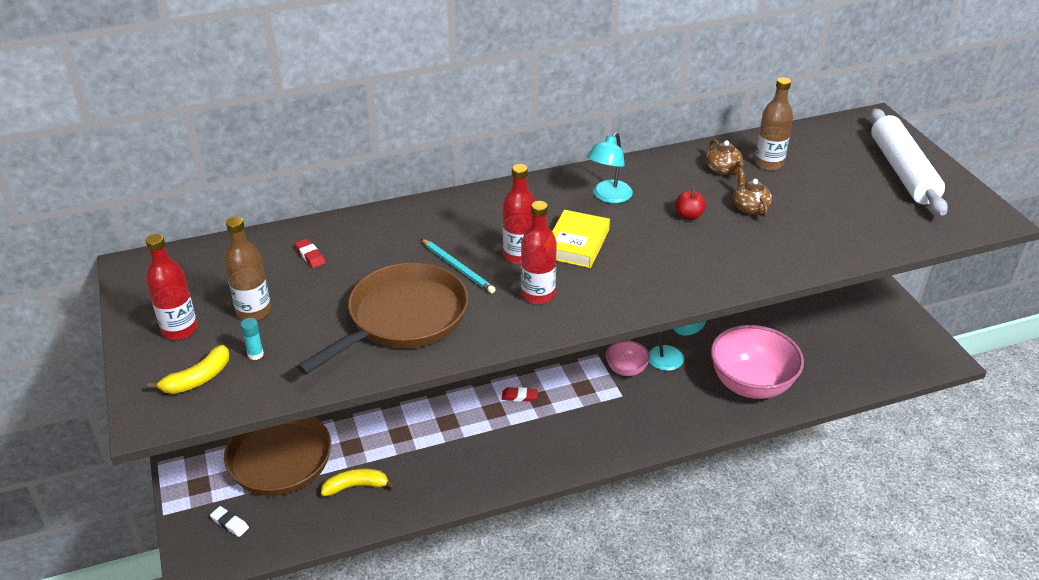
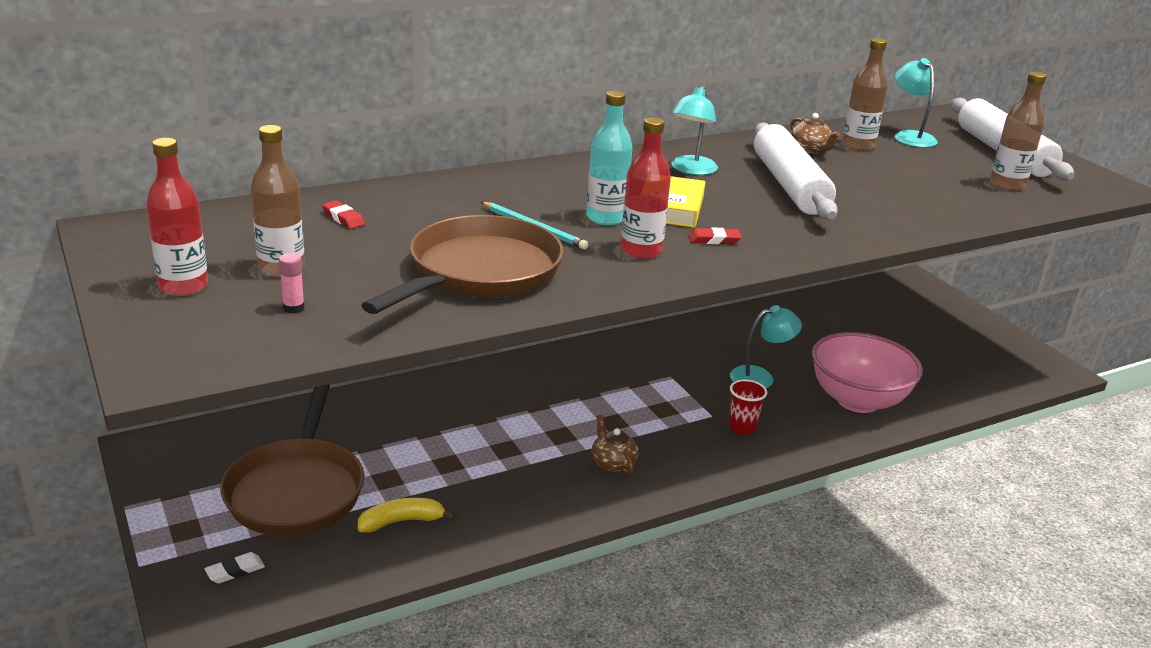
camera: 10 degrees left, 10 degrees down
yellow banana [147,345,229,394] -> none
white eraser [210,506,249,537] -> white eraser turned 60 degrees counterclockwise [205,552,265,584]
turquoise glue stick [241,318,264,360] -> pink glue stick [279,253,305,314]
red eraser [502,387,538,402] -> red eraser moved to [689,228,742,244]
red bottle [503,164,535,265] -> turquoise bottle [586,91,633,225]
pink bowl [606,340,650,376] -> none
red apple [675,189,706,220] -> white rolling pin [754,122,838,220]
brown teapot [733,168,772,217] -> brown teapot moved to [592,415,639,475]
none -> red cup [728,379,767,435]
none -> turquoise lamp [894,58,938,148]
none -> brown bottle [990,72,1047,191]

